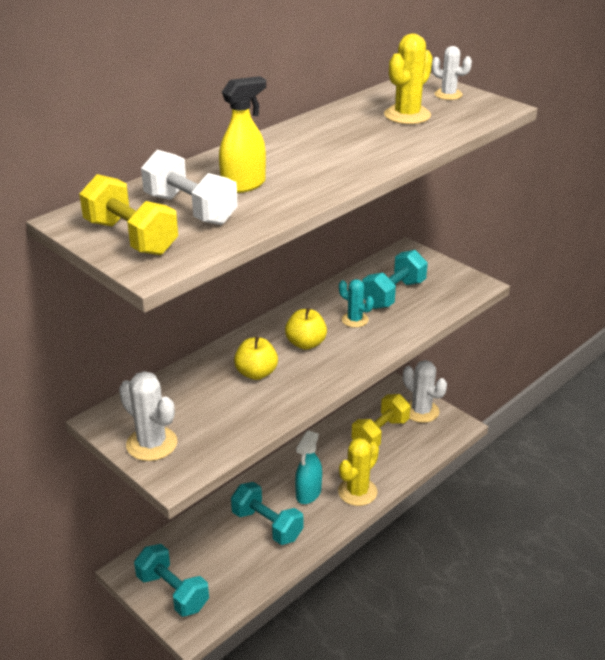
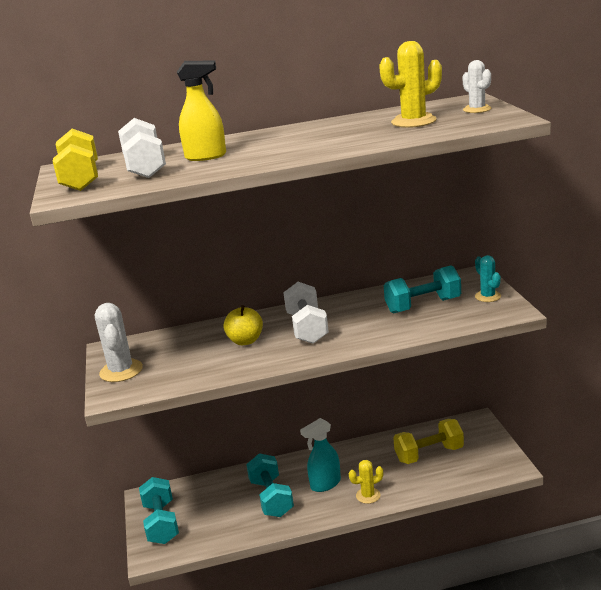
camera: 35 degrees right, 10 degrees down
yellow apple [285,308,327,350] -> white dumbbell [283,282,329,344]
yellow cactus [338,438,379,506] -> yellow cactus [349,460,383,504], size x0.63
turquoise cactus [339,279,374,328] -> turquoise cactus moved to [475,255,501,302]
white cactus [403,360,447,423] -> none

